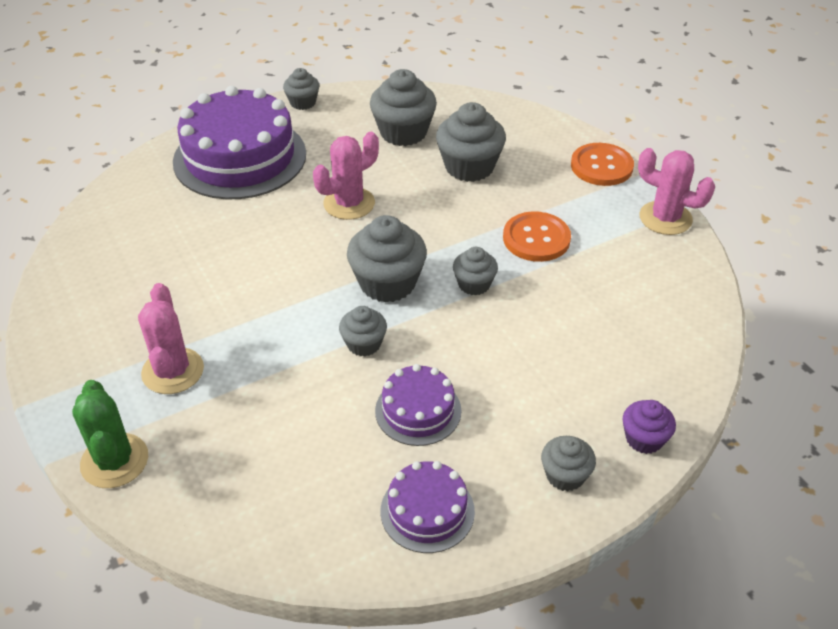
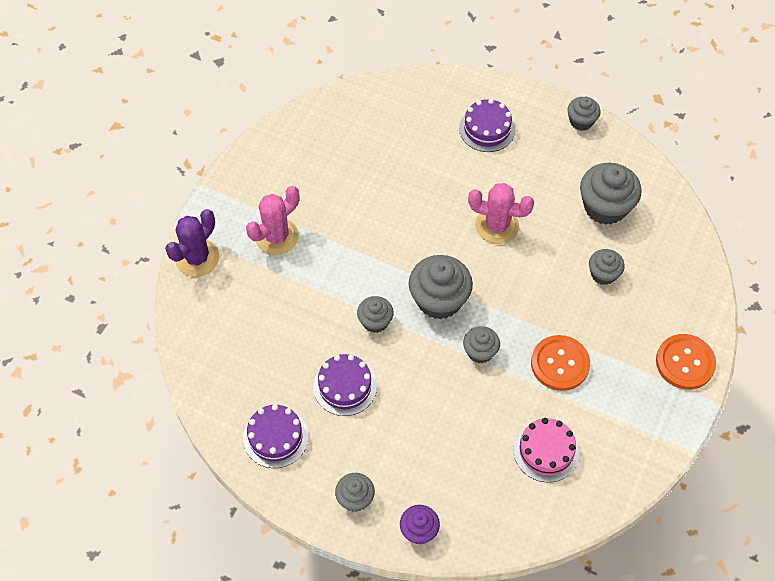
camera: 55 degrees right, 15 degrees up
green cactus [72,380,148,488] -> purple cactus [165,209,219,277]
purple cake [173,86,306,199] -> purple cake [459,99,515,152], size x0.50
grey cupcake [436,102,506,182] -> grey cupcake [589,249,625,285], size x0.57
pink cactus [638,148,715,235] -> none
none -> pink cake [513,418,579,482]

